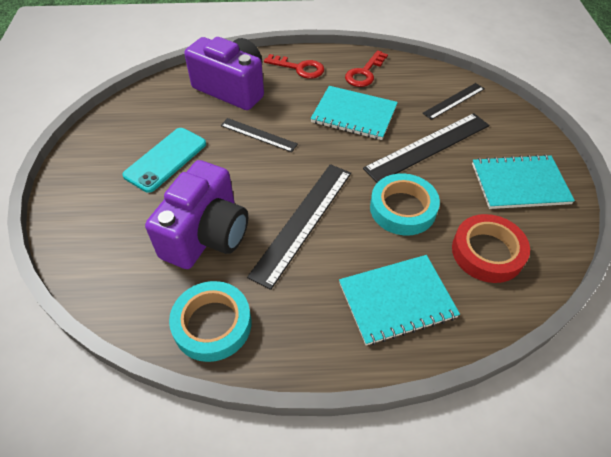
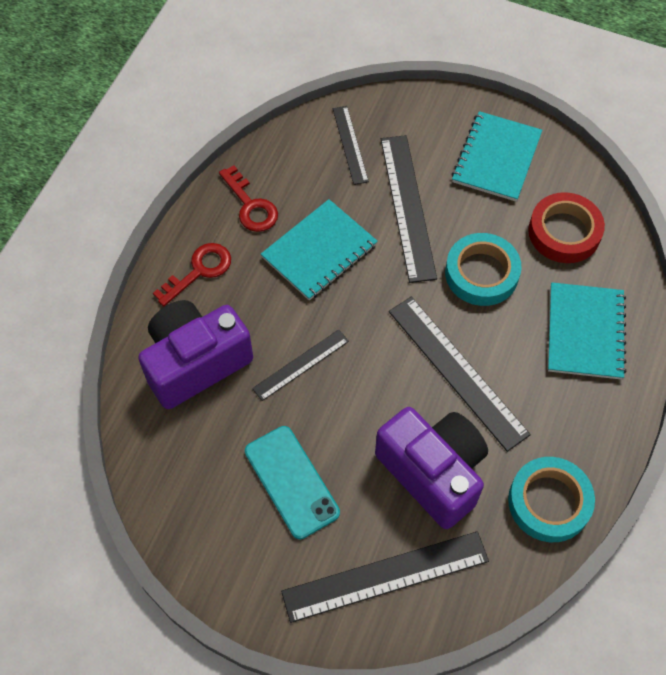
camera: 65 degrees left, 10 degrees up
none -> black ruler [281,531,489,623]

